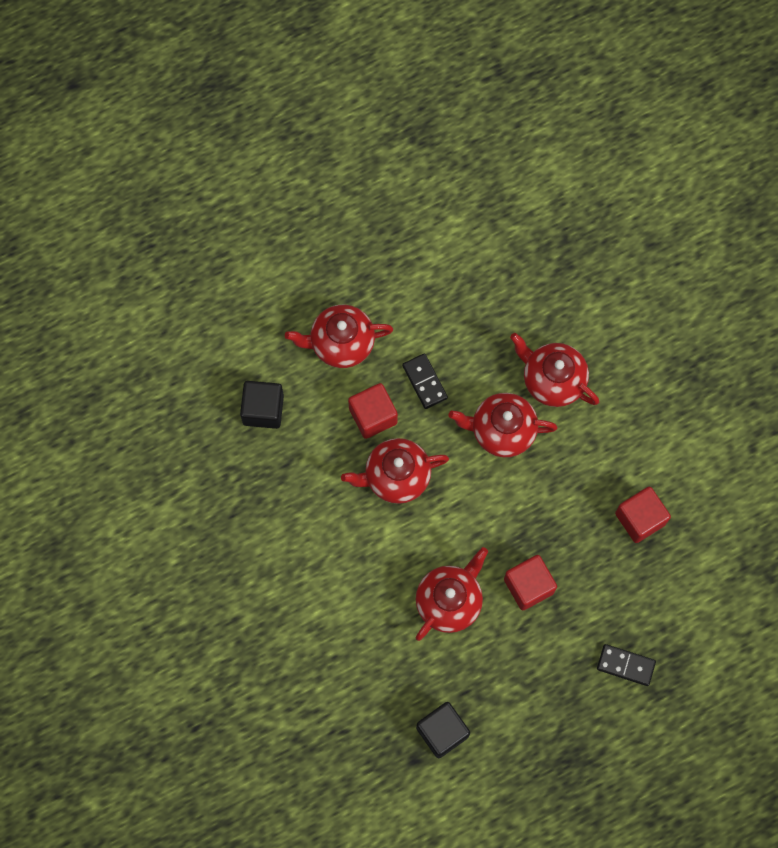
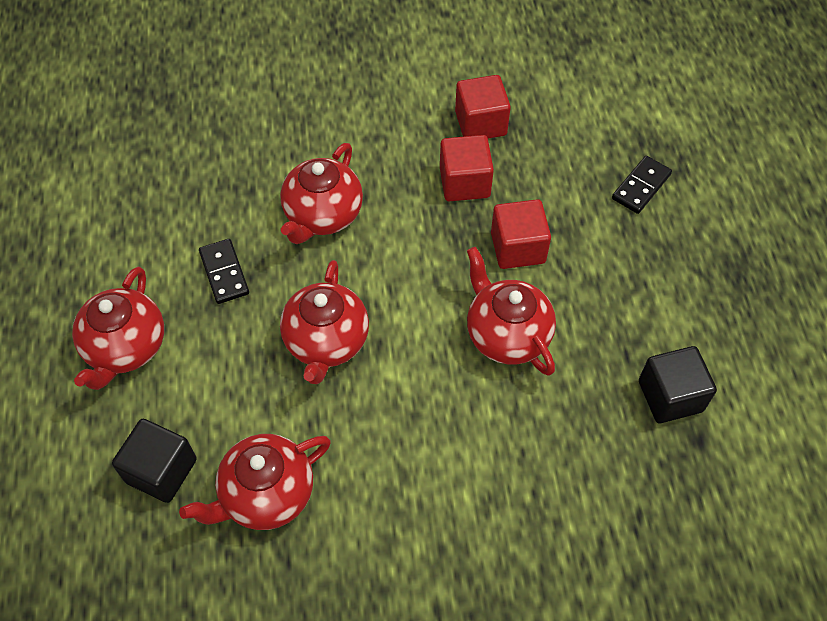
camera: 70 degrees left, 15 degrees down
red cube [348,383,398,439] -> red cube moved to [440,135,494,201]
black domino [402,353,448,409] -> black domino turned 75 degrees clockwise [199,239,249,304]
red teapot [510,333,599,407] -> red teapot moved to [179,434,331,530]

